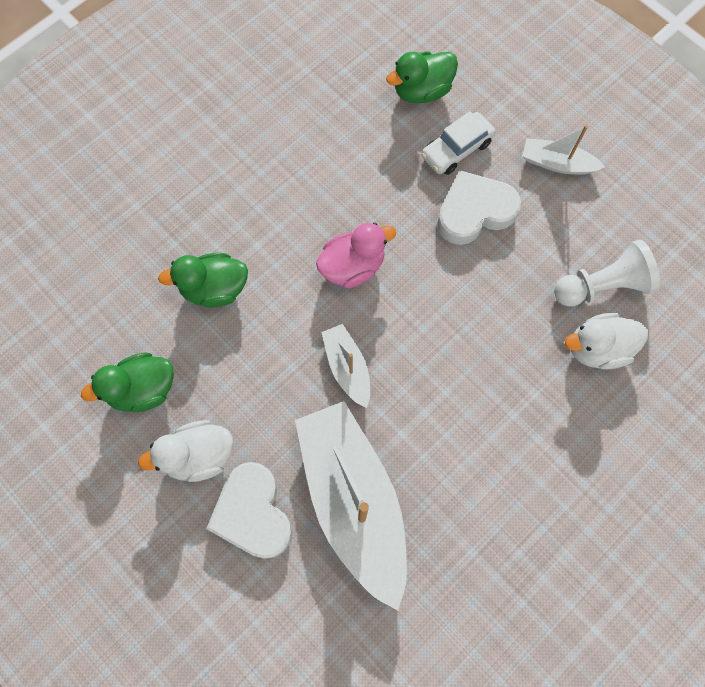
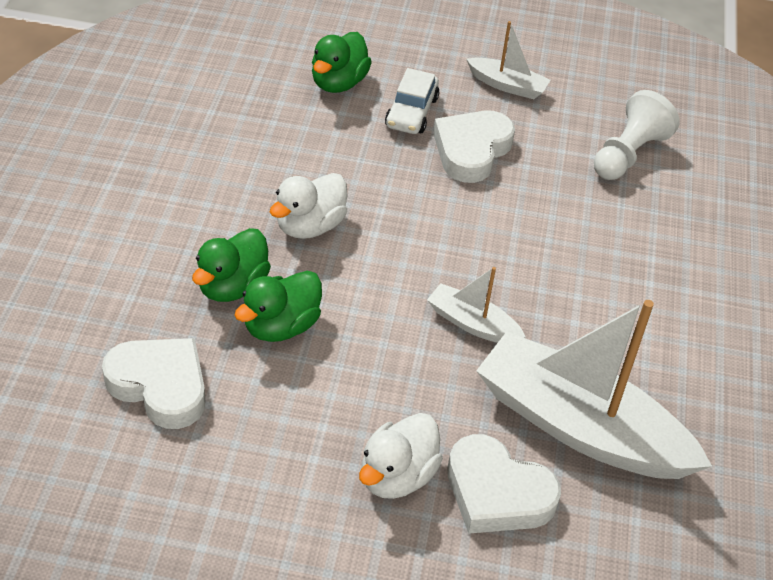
camera: 40 degrees left, 25 degrees down
green duck [81,353,174,412] -> green duck moved to [192,228,271,302]
pink duck [316,222,396,288] -> none
white boat [522,125,605,175] -> white boat turned 135 degrees counterclockwise [466,21,550,99]
white duck [565,313,648,370] -> white duck moved to [270,173,348,239]
none -> white heart [102,338,206,429]

